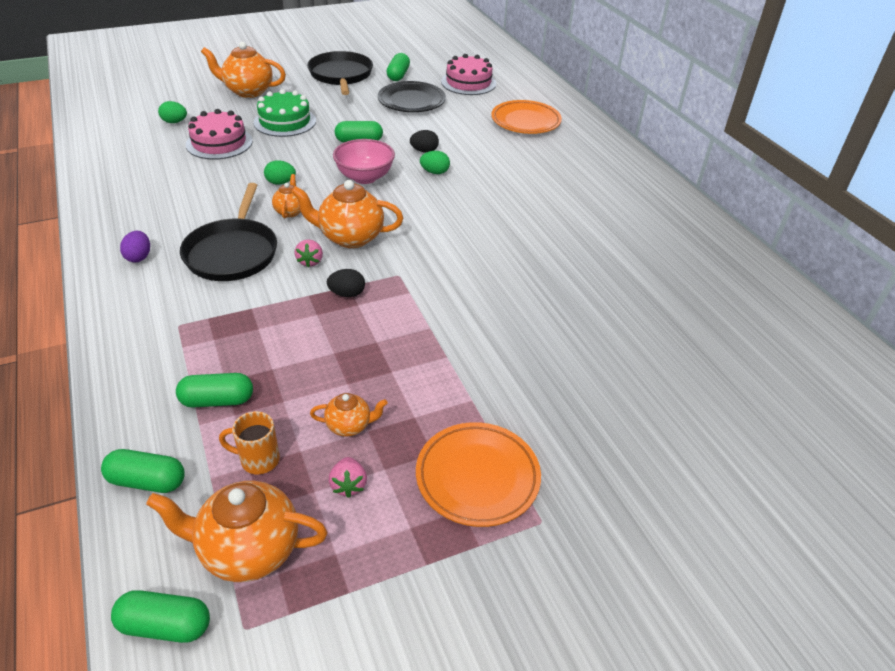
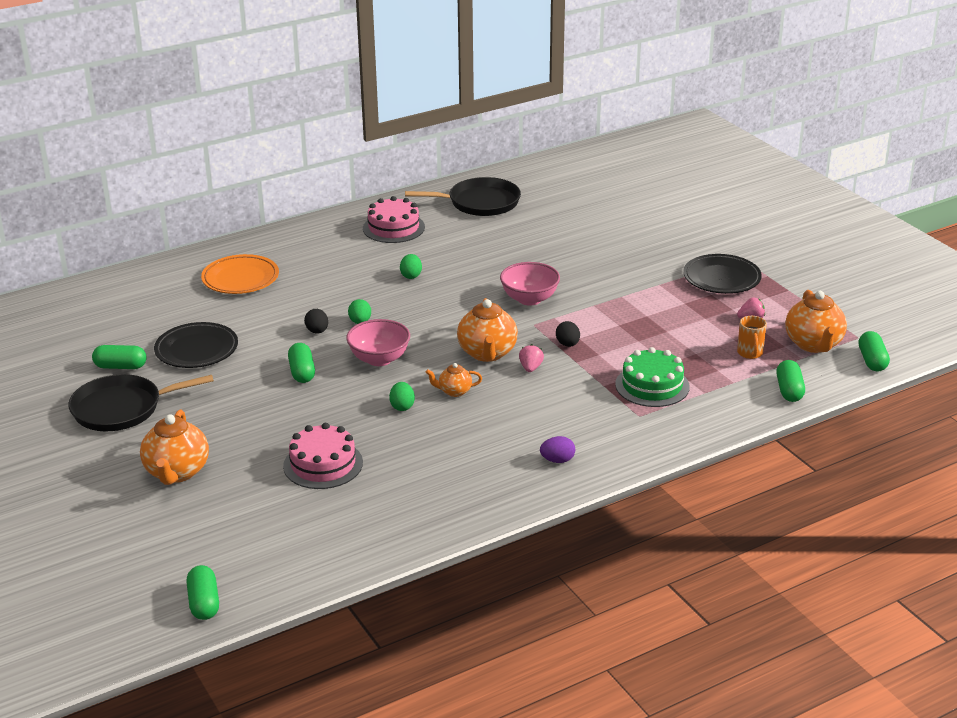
camera: 95 degrees left, 10 degrees down
green egg [158,101,187,123] -> green egg moved to [400,254,422,279]
green capsule [176,373,253,407] -> green capsule moved to [186,565,219,620]
black pan [180,183,277,281] -> black pan moved to [405,177,521,216]
green cake [254,89,316,137] -> green cake moved to [615,347,690,407]
pink strawberry [295,239,323,267] -> pink strawberry turned 75 degrees counterclockwise [519,344,544,372]
orange teapot [310,393,388,437] -> none
orange plate [416,422,541,527] -> black plate [683,254,762,294]
pink cake [441,54,496,95] -> pink cake moved to [363,196,425,243]
none -> pink bowl [500,262,560,306]

